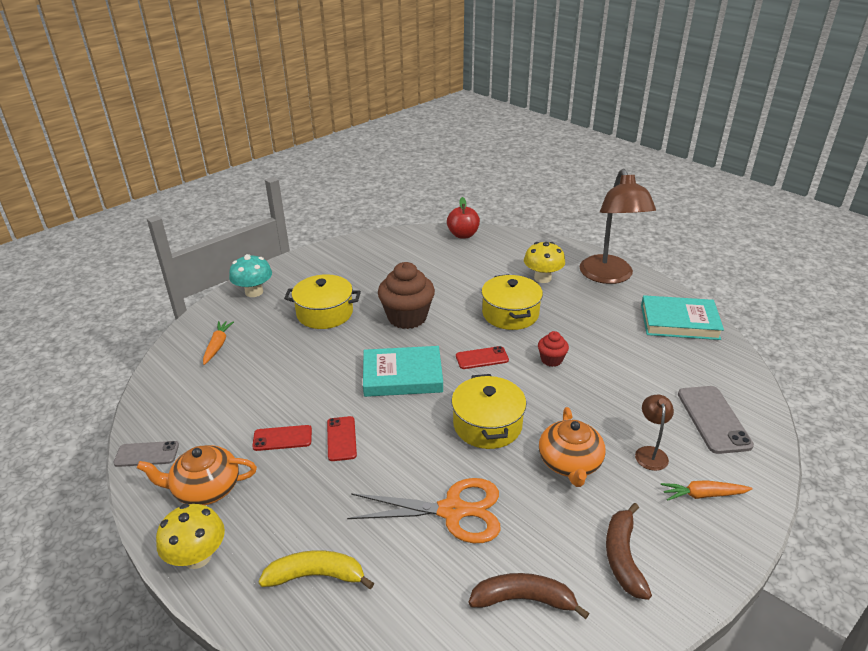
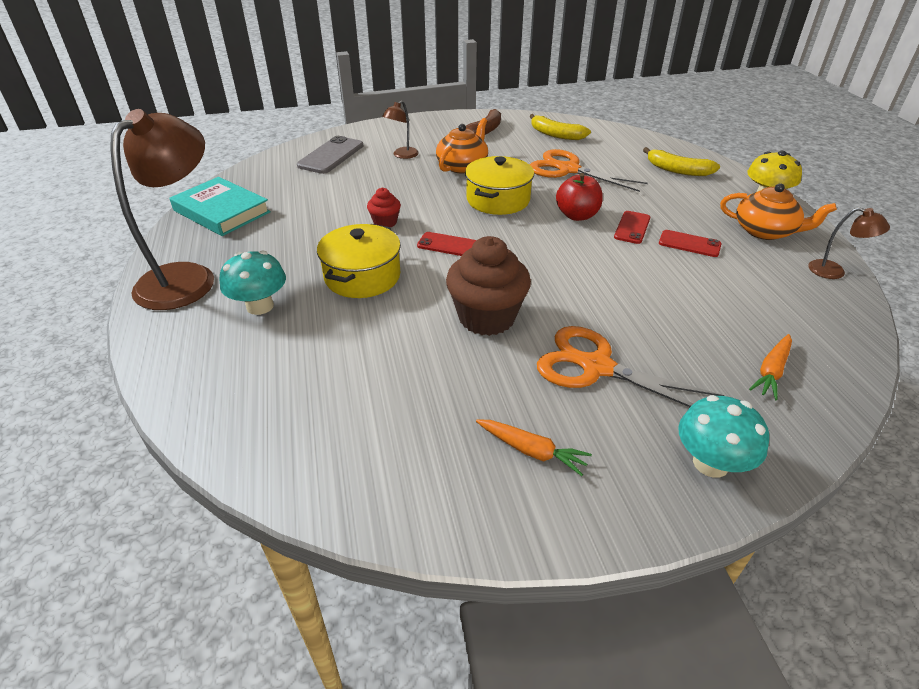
camera: 150 degrees left, 5 degrees up
grey phone [114,441,179,467] -> brown lamp [808,207,890,279]
yellow pot [284,274,361,329] -> orange scissors [537,326,724,407]
turquoise book [363,346,443,397] -> none
red apple [447,197,480,239] -> red apple moved to [556,173,603,221]
brown banana [469,573,589,619] -> yellow banana [530,114,591,140]
yellow mushroom [524,242,565,283] -> turquoise mushroom [220,251,286,315]
orange carrot [661,480,752,501] -> orange carrot moved to [476,420,592,476]

